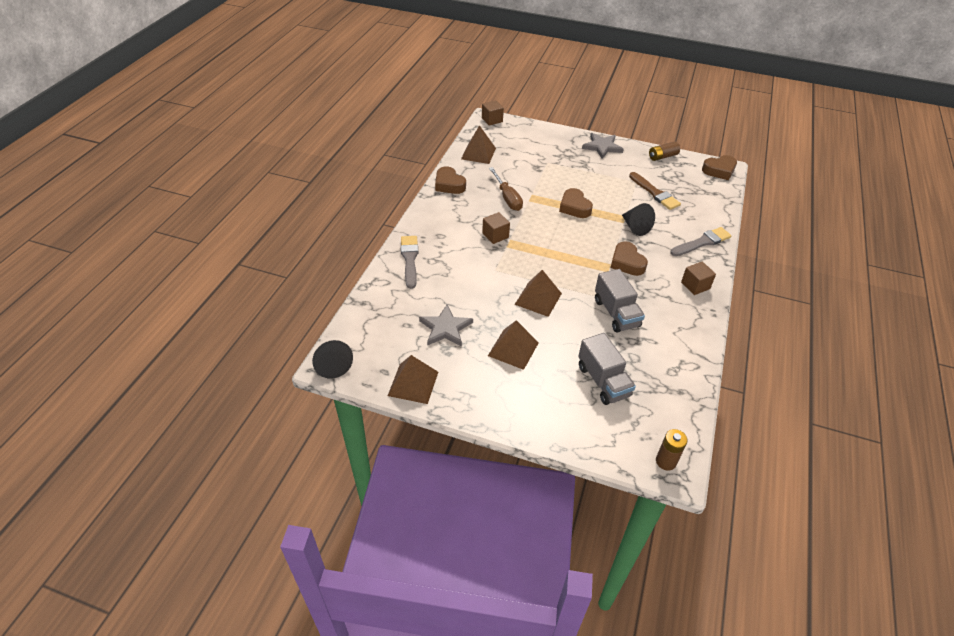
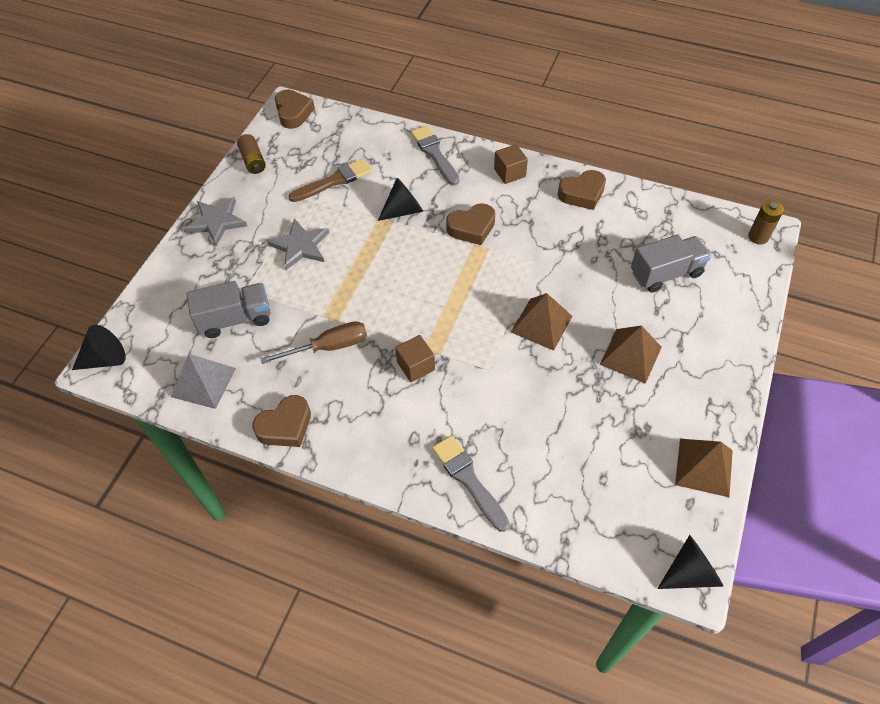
camera: 85 degrees left, 10 degrees up
grey brush [401,236,418,289] -> grey brush turned 60 degrees clockwise [432,435,510,532]
grey star [419,304,473,346] -> grey star moved to [267,219,329,270]
brown pyramid [461,125,496,164] -> grey pyramid [171,354,236,409]
brown cube [482,100,504,126] -> black cone [72,325,126,370]
brown heart [559,188,593,218] -> brown heart moved to [558,170,606,210]
grey truck [595,269,645,333] -> grey truck moved to [186,281,270,338]

